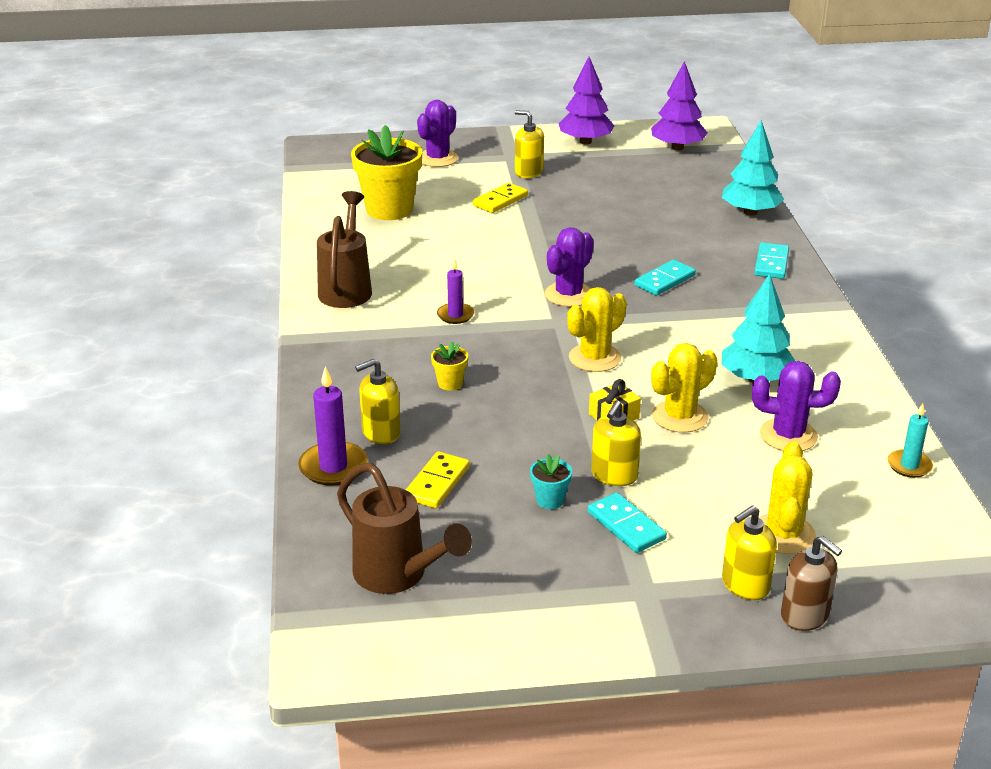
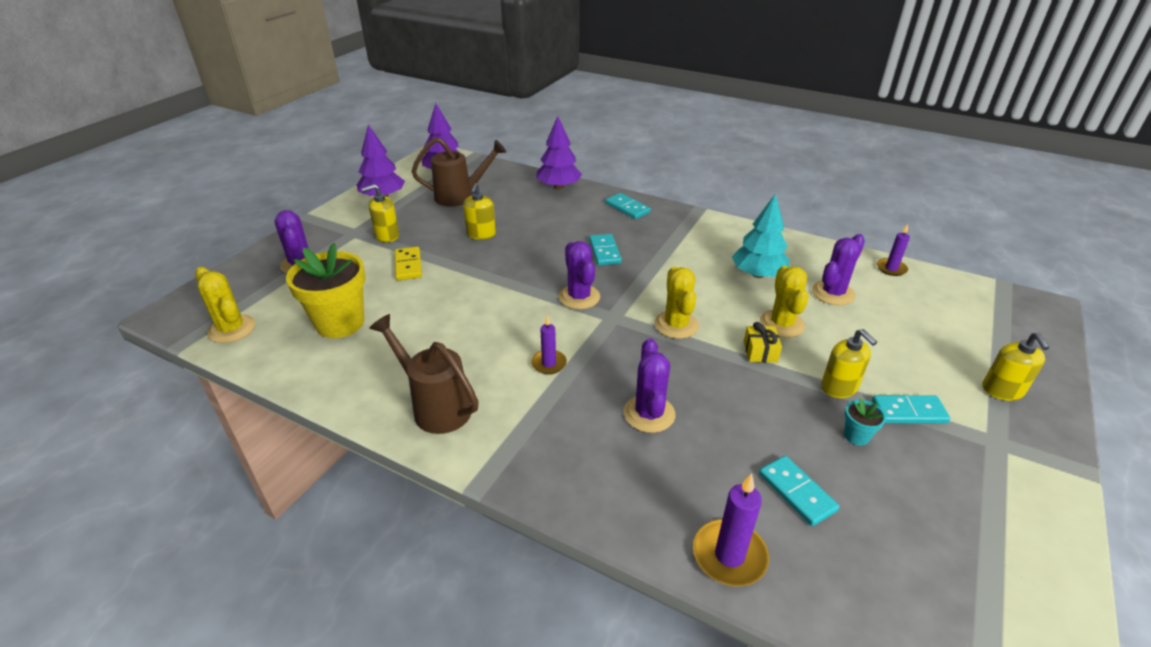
camera: 55 degrees left, 5 degrees up
brown watering can [337,462,472,594] -> brown watering can moved to [412,137,506,207]
yellow soap dispenser [355,359,400,444] -> yellow soap dispenser moved to [463,183,496,240]
yellow domino [406,452,470,508] -> turquoise domino [759,456,839,526]
yellow flower pot [431,341,468,391] -> purple cactus [624,338,676,433]
turquoise tree [722,120,784,215] -> purple tree [536,116,582,189]
yellow cactus [760,441,816,554] -> yellow cactus moved to [195,267,255,343]
brown soap dispenser [781,536,842,631] -> none
turquoise candle [888,403,933,478] -> purple candle [877,224,910,276]

